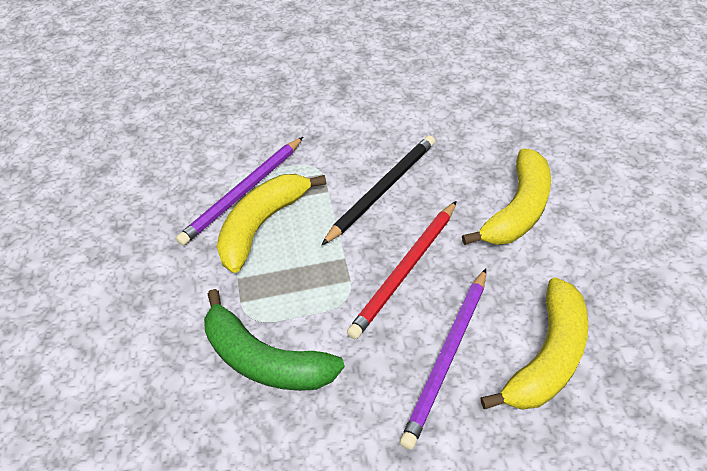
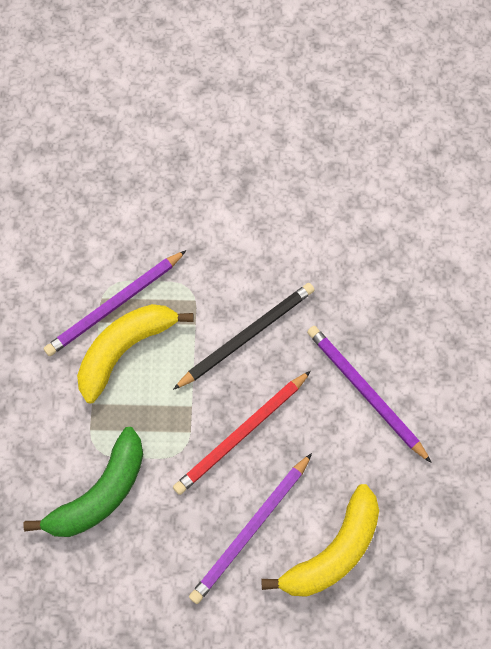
camera: 10 degrees right, 20 degrees up
green banana [204,289,345,391] -> green banana turned 90 degrees counterclockwise [24,427,143,537]
yellow banana [462,148,551,245] -> purple pencil [307,326,432,463]

